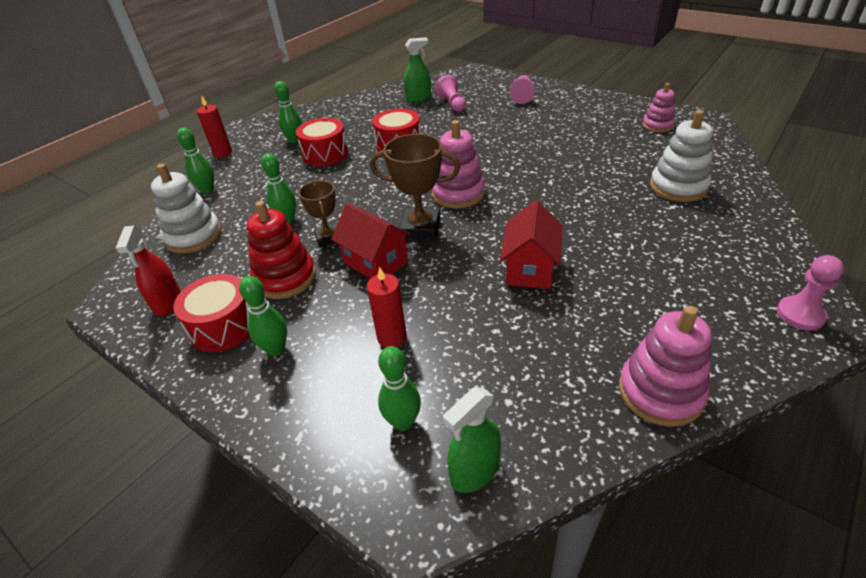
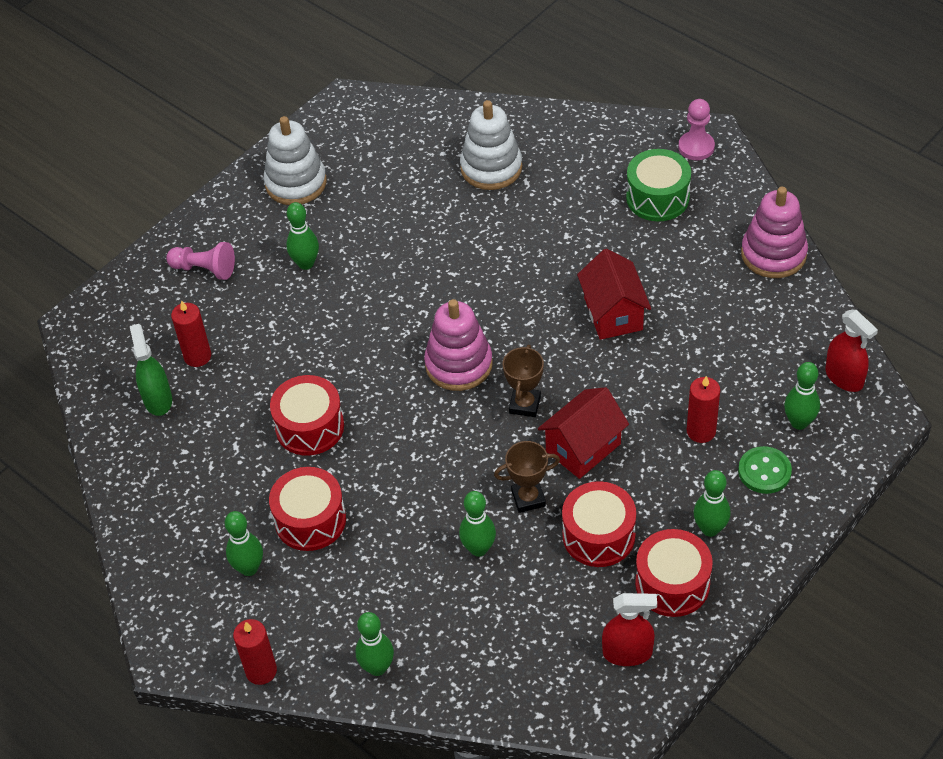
camera: 85 degrees left, 10 degrees up
white stacking toy [151,164,222,253] -> white stacking toy moved to [264,116,327,205]
red stacking toy [247,201,316,299] -> red drum [562,481,636,567]
brown trophy [370,134,460,239] -> brown trophy [502,345,544,417], size x0.63
pink pawn [435,75,466,112] -> red candle [171,300,211,367]
green spray bottle [443,387,501,493] -> red spray bottle [826,310,878,392]
red house [500,200,563,289] -> red house turned 60 degrees clockwise [577,249,651,340]
pink stacking toy [642,83,675,133] -> none
none -> green bowling pin [286,202,319,270]
none -> green drum [626,149,691,221]
none -> green button [738,446,792,494]

